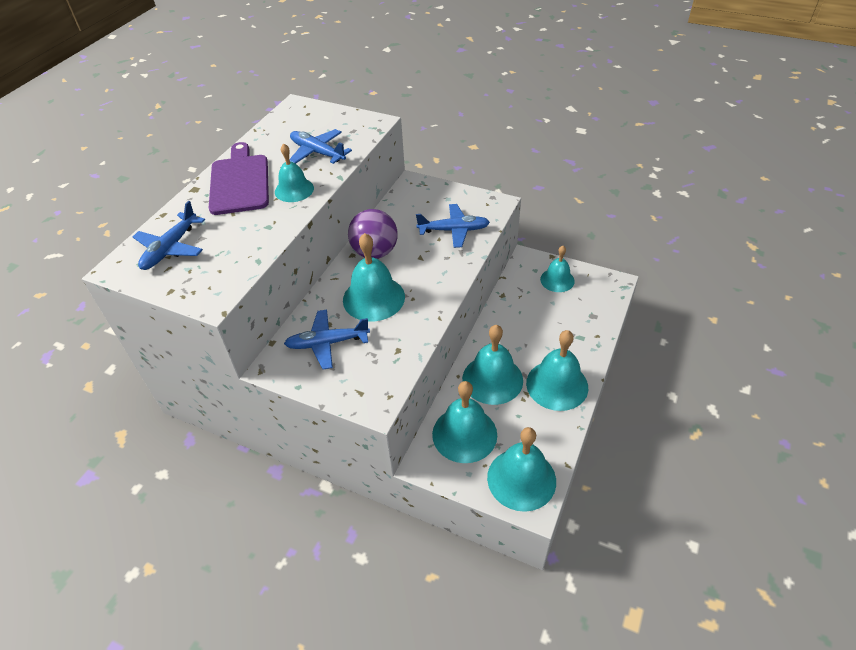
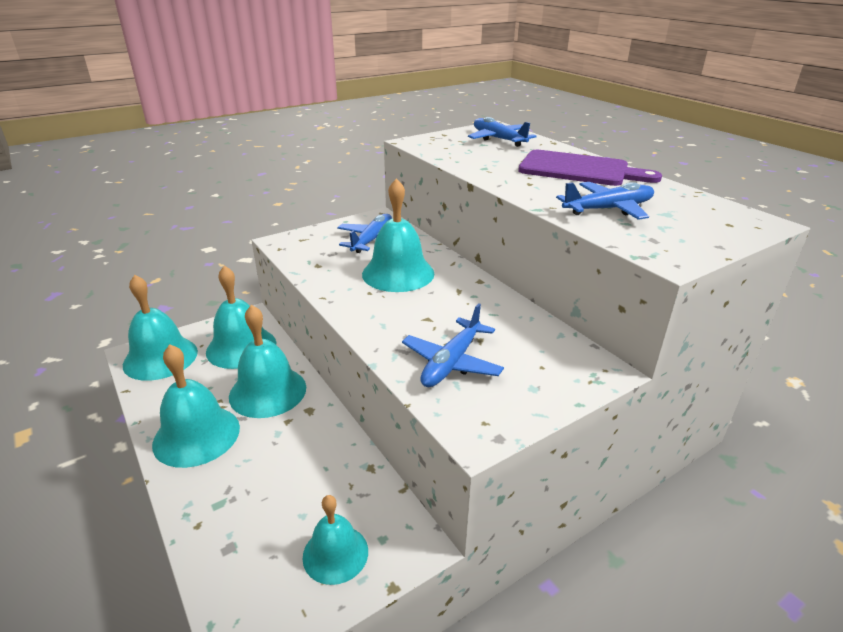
camera: 120 degrees right, 15 degrees down
turquoise bell [275,143,314,202] -> none
purple ball [348,209,397,259] -> none

